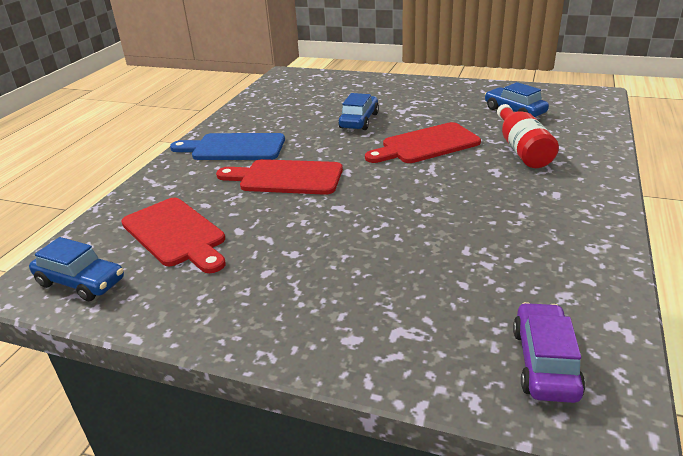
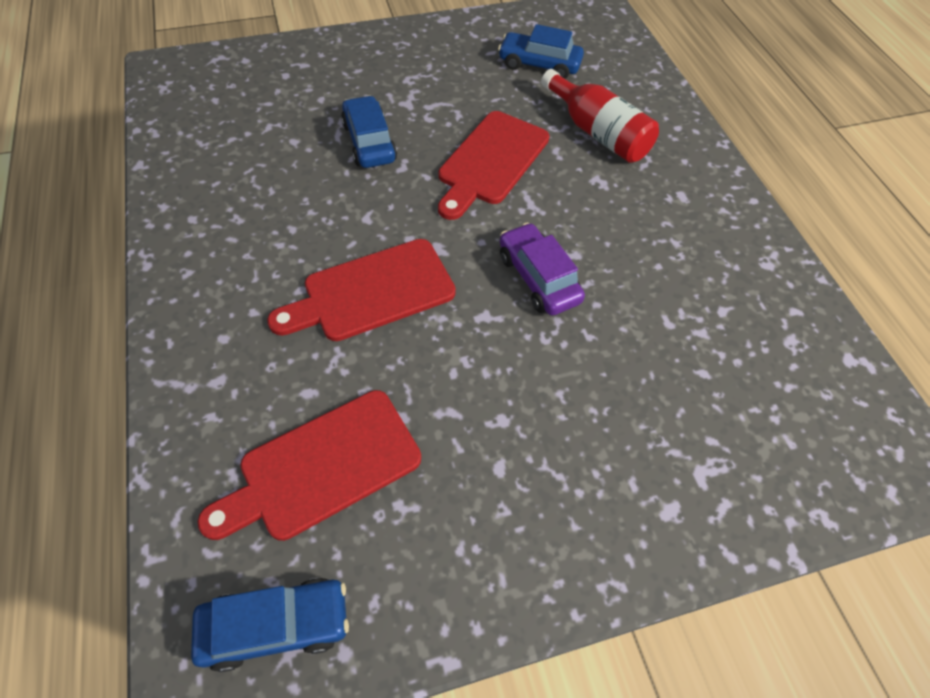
camera: 40 degrees left, 25 degrees up
red cutting board [121,198,226,273] -> red cutting board turned 135 degrees clockwise [197,390,421,541]
blue cutting board [170,133,285,160] -> none
purple car [513,302,585,403] -> purple car moved to [500,222,585,315]

